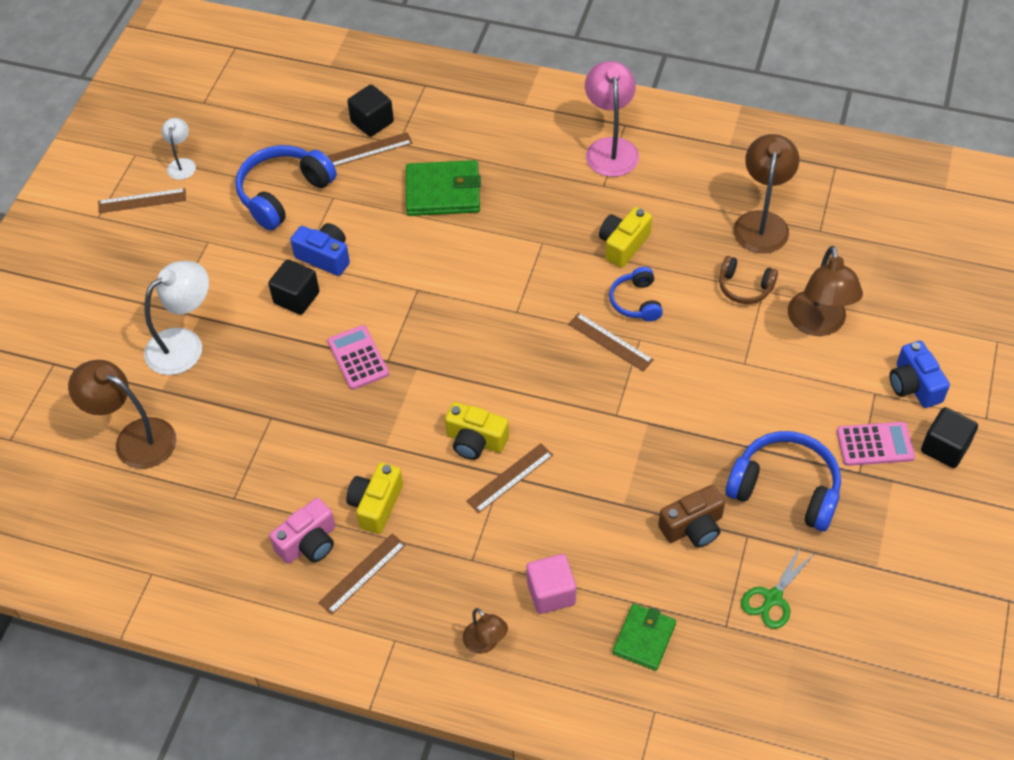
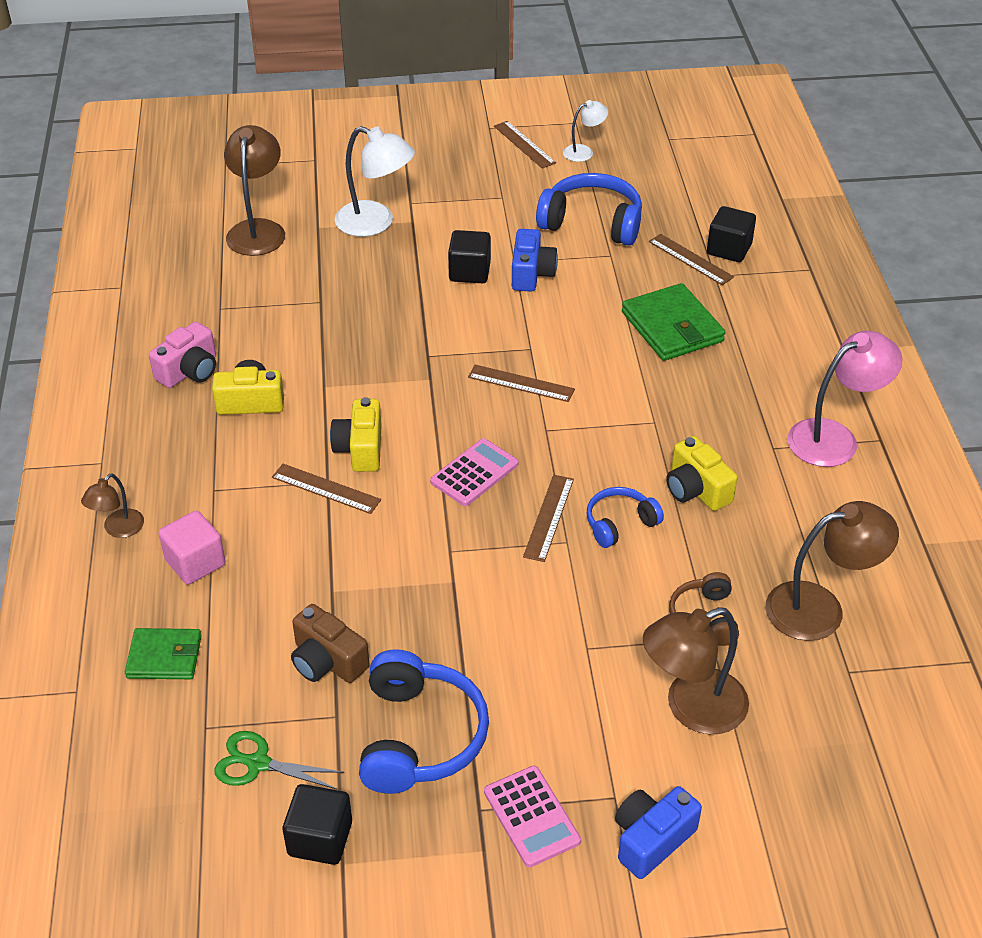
camera: 65 degrees right, 10 degrees down
pink camera [269,498,335,564] -> pink camera turned 75 degrees counterclockwise [149,322,216,388]
brown ruler [318,533,406,615] -> brown ruler moved to [468,365,575,402]
pink calculator [327,325,389,390] -> pink calculator moved to [430,438,518,506]
yellow camera [599,207,652,268] -> yellow camera turned 135 degrees counterclockwise [666,436,738,511]
black cube [921,407,978,468] -> black cube moved to [283,784,352,865]

